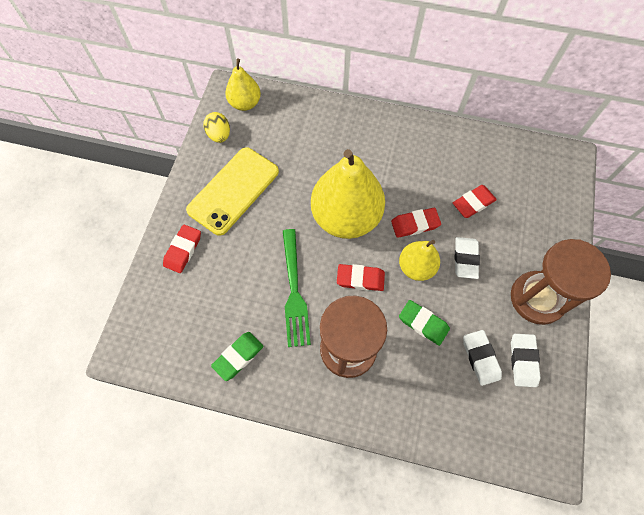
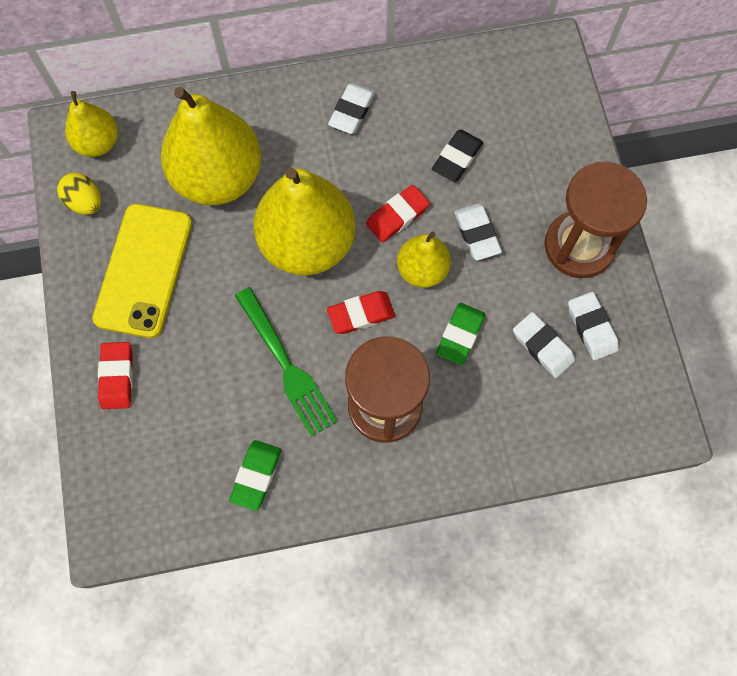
camera: 25 degrees left, 5 degrees up
green eraser [399,300,450,346] -> green eraser turned 75 degrees counterclockwise [436,303,485,365]
red eraser [453,185,497,218] -> black eraser [432,130,483,182]
none -> yellow pear [161,87,262,205]
none -> white eraser [328,83,375,134]

